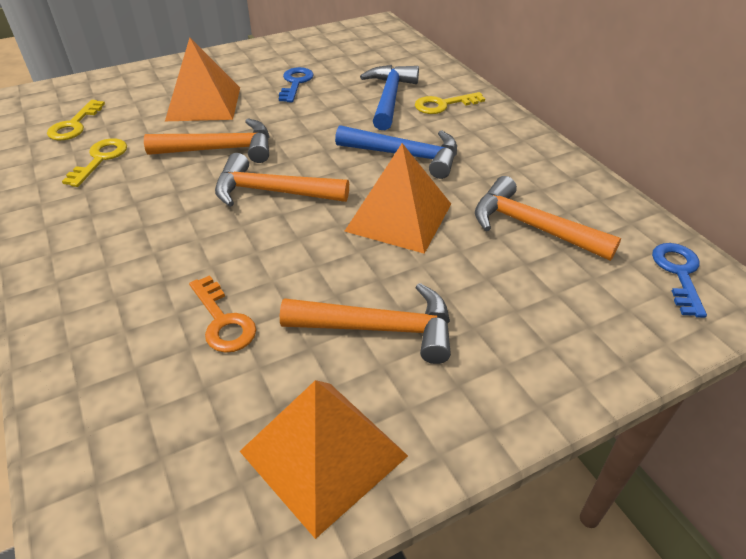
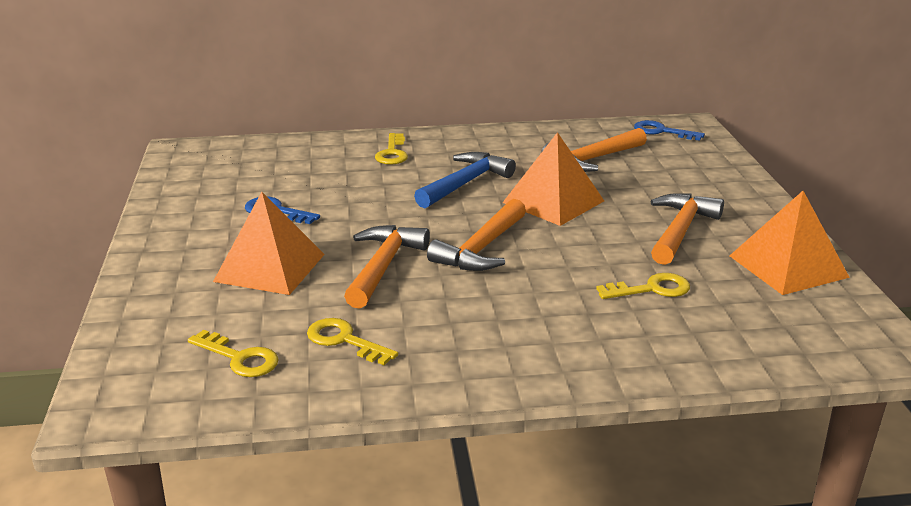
camera: 70 degrees left, 15 degrees down
orange key [189,275,256,353] -> yellow key [596,273,690,299]
blue hammer [360,65,419,130] -> none

